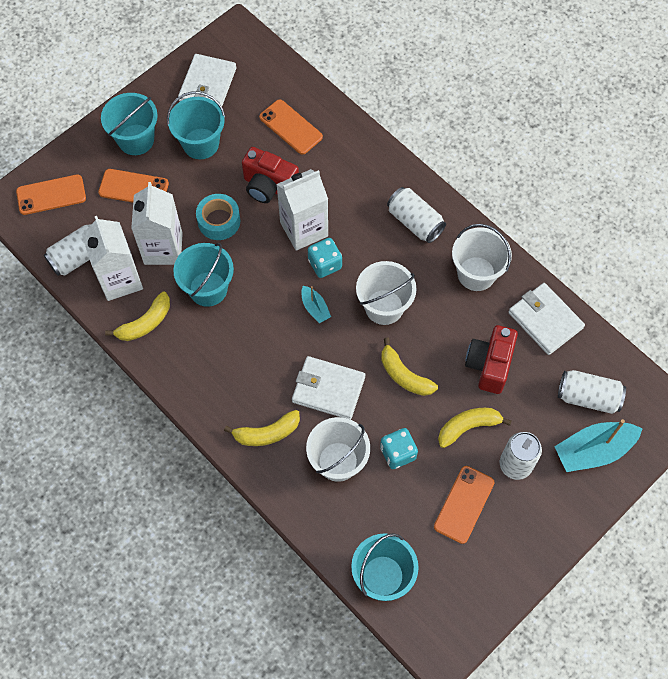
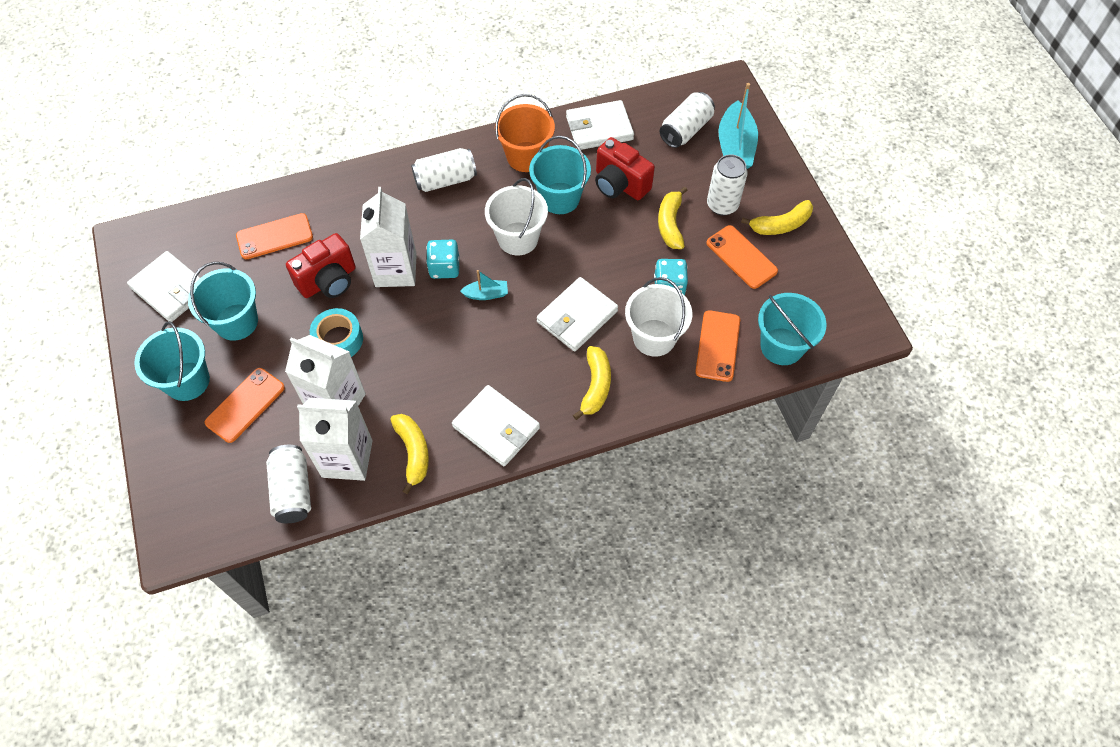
camera: 65 degrees left, 5 degrees down
orange phone [16,174,86,215] -> orange phone moved to [695,310,740,382]
turquoise bucket [173,243,234,307] -> turquoise bucket moved to [529,136,591,214]
yellow banana [381,337,438,396] -> yellow banana moved to [741,200,813,235]
white bucket [452,224,512,291] -> orange bucket [495,94,555,172]
none -> white wallet [452,385,540,466]

